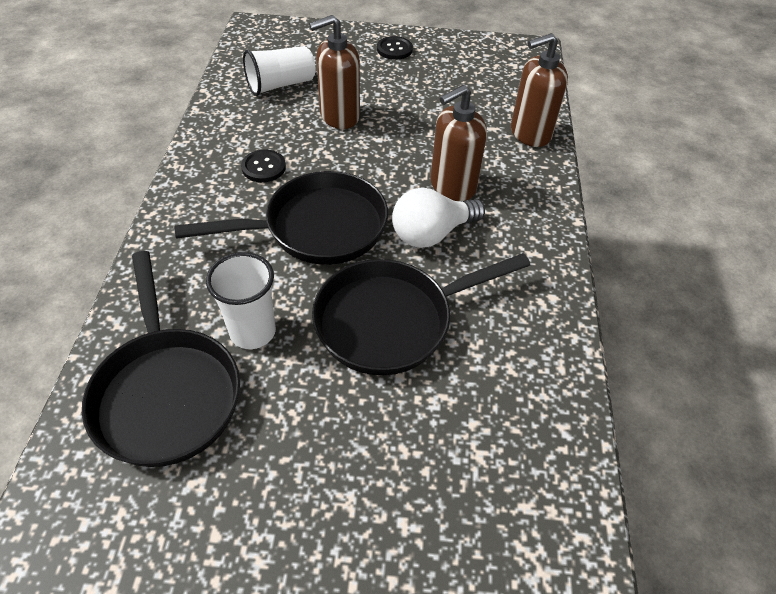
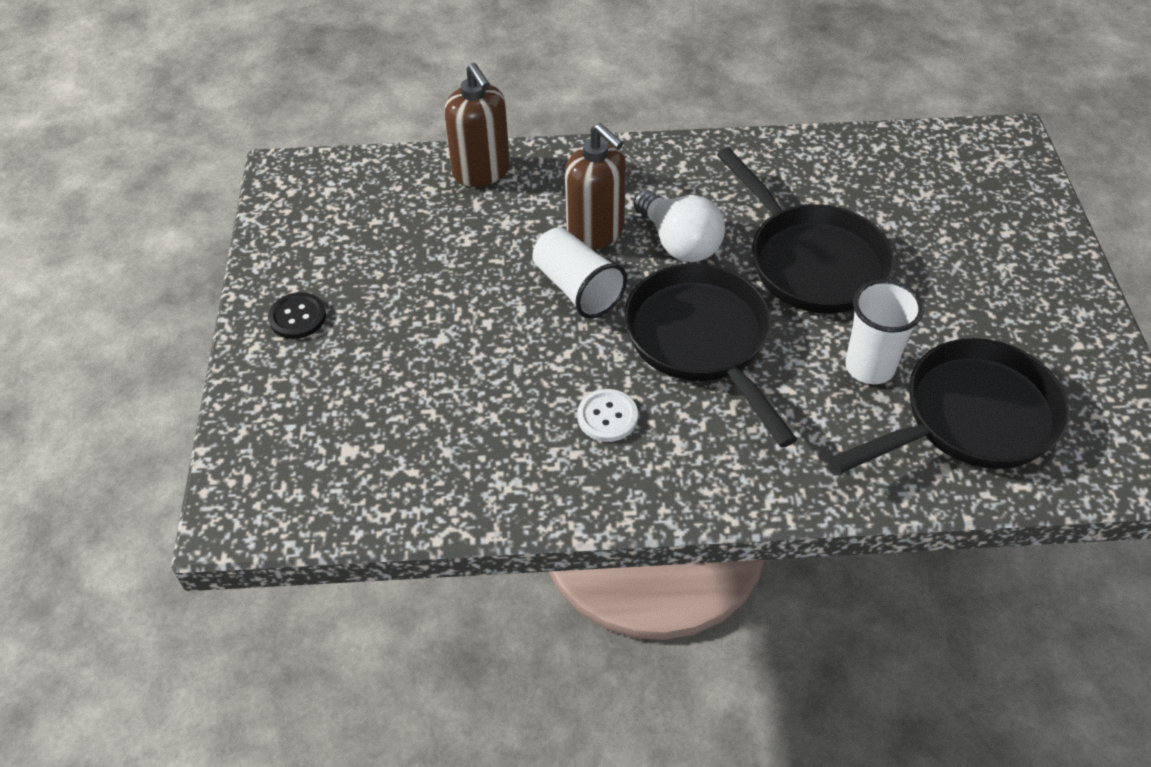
camera: 95 degrees left, 0 degrees up
black button [241,149,286,182] -> white button [577,389,638,442]
white cup [243,46,316,96] -> white cup moved to [532,227,627,319]
brown soap dispenser [309,15,360,129] -> none

